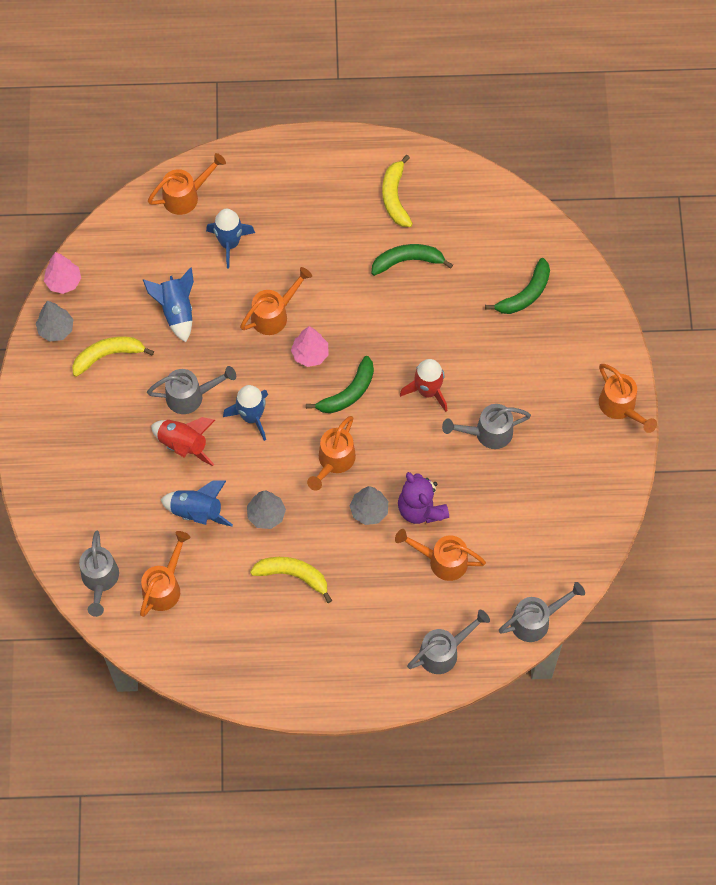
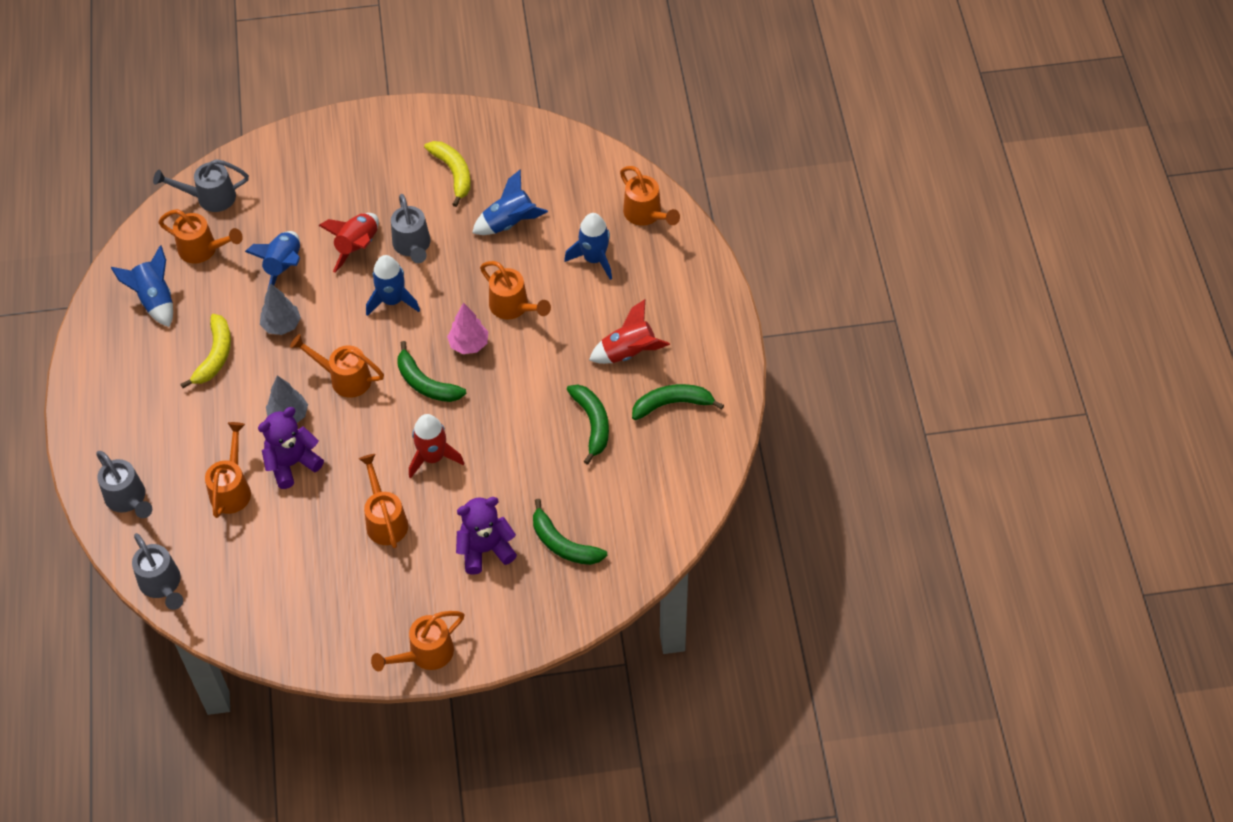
camera: 85 degrees right, 10 degrees down
grey tree [36,301,73,342] -> none
pink tree [44,252,81,294] -> none
yellow banana [382,155,413,227] -> green banana [632,384,724,420]
grey watering can [442,404,531,449] -> orange watering can [359,454,408,549]
none -> blue rocket [111,245,173,327]
none -> purple teddy bear [456,497,517,575]
none -> red rocket [589,299,670,364]

